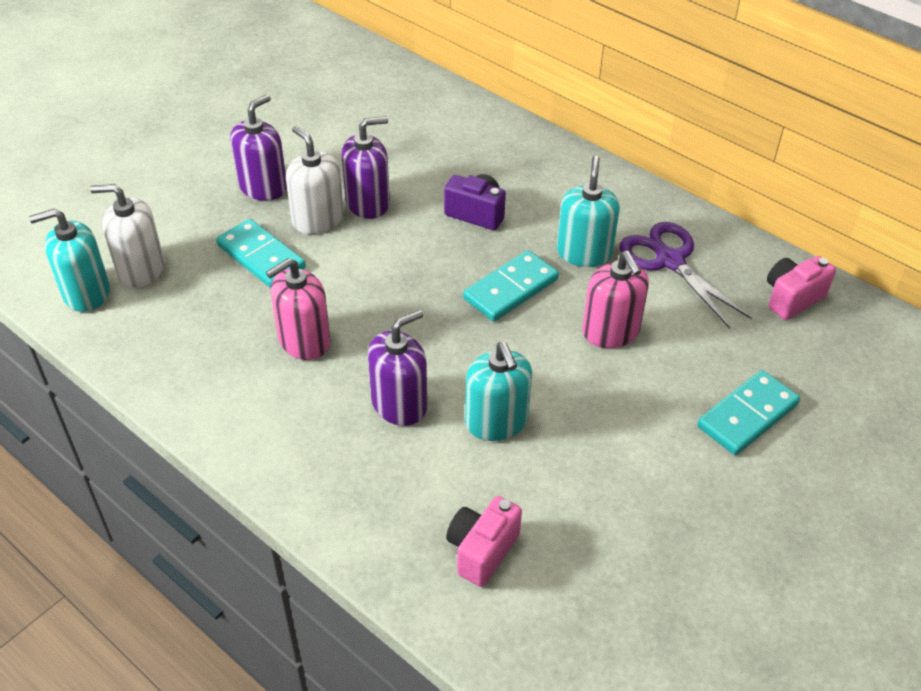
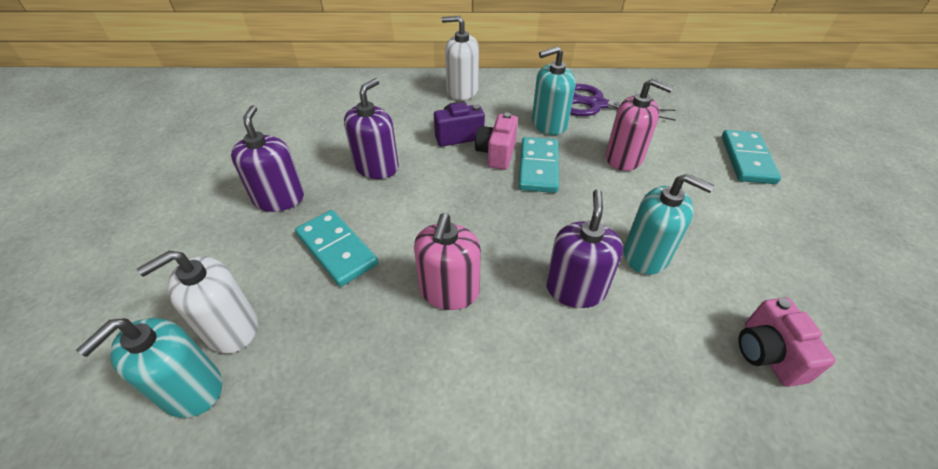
camera: 40 degrees left, 0 degrees up
turquoise domino [216,219,306,288] -> turquoise domino turned 45 degrees clockwise [295,210,379,287]
white soap dispenser [286,126,344,234] -> white soap dispenser moved to [442,16,479,100]
turquoise soap dispenser [557,155,620,267] -> turquoise soap dispenser turned 75 degrees counterclockwise [532,46,575,135]
pink camera [767,256,836,320] -> pink camera moved to [475,113,518,170]

